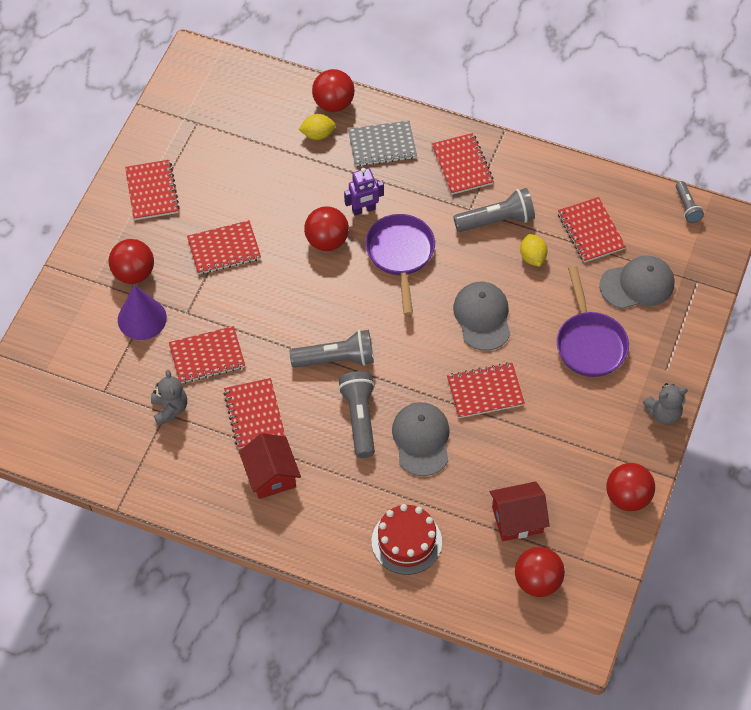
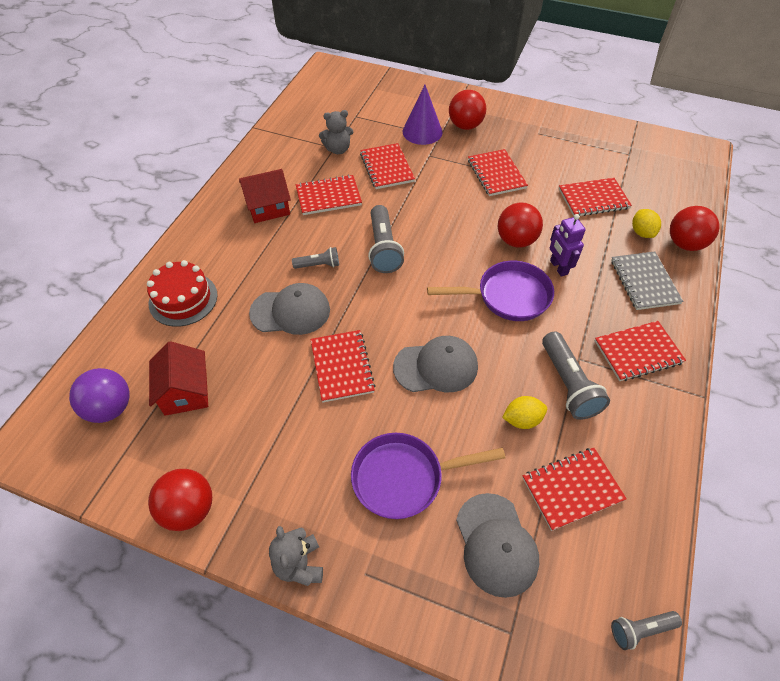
camera: 90 degrees right, 5 degrees down
red notebook [125,160,180,220] -> red notebook moved to [559,178,632,216]
grey flashlight [338,371,375,458] -> grey flashlight [292,247,339,269], size x0.57
red ball [515,547,565,597] -> purple ball [69,368,130,423]

